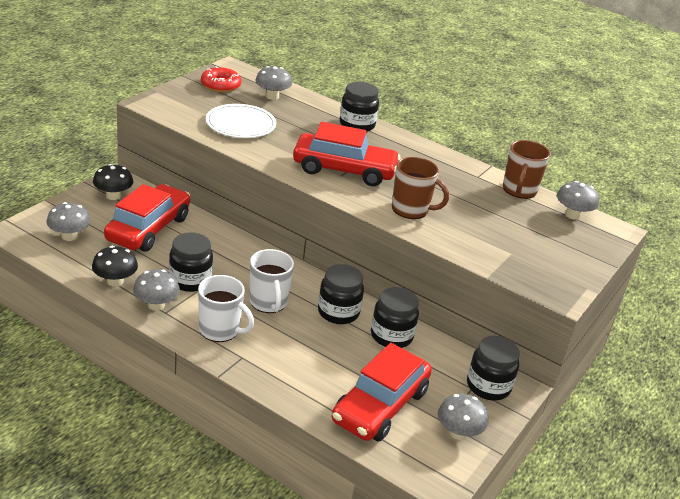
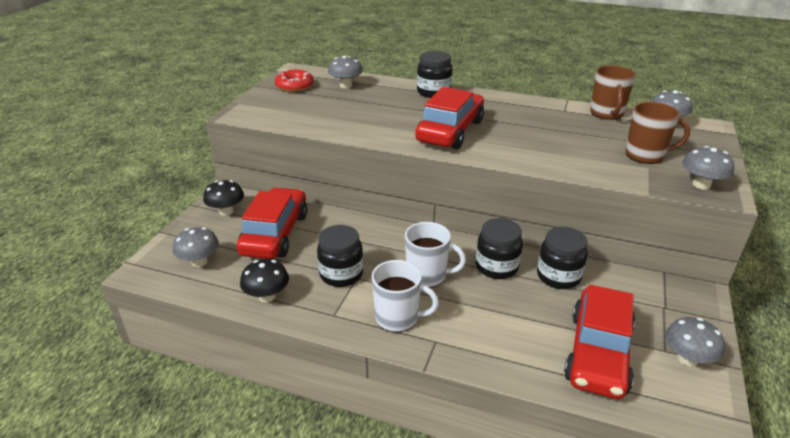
camera: 10 degrees left, 0 degrees up
grey mushroom [133,269,180,311] -> grey mushroom moved to [682,146,734,190]
white plate [206,104,276,138] -> none
white mug [249,249,294,313] -> white mug turned 45 degrees counterclockwise [405,222,466,288]
red car [293,122,400,186] -> red car turned 60 degrees counterclockwise [415,87,484,149]
brown mug [392,157,449,219] -> brown mug moved to [625,102,690,164]
black jar [467,336,520,400] -> none

